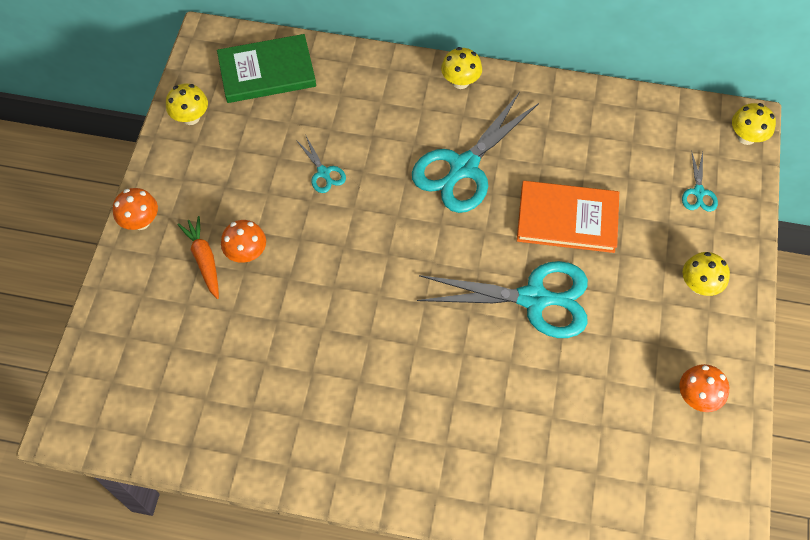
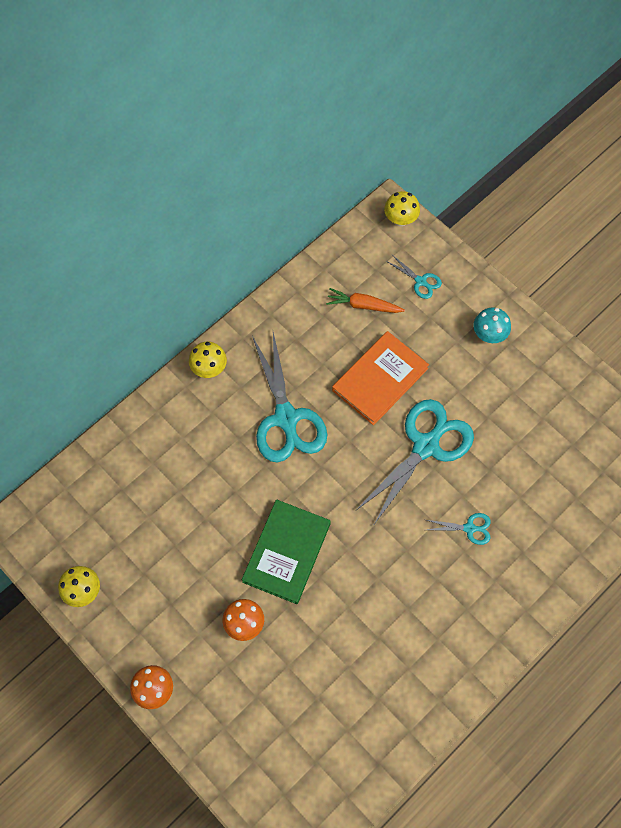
camera: 55 degrees left, 5 degrees up
orange carrot [177,216,219,299] -> orange carrot moved to [326,288,405,313]
green book [217,34,316,103] -> green book moved to [242,499,331,604]
turquoise scissors [296,136,346,193] -> turquoise scissors moved to [427,513,491,545]
orange mushroom [679,364,729,412] -> none
yellow mushroom [683,252,730,296] -> turquoise mushroom [473,307,511,343]

